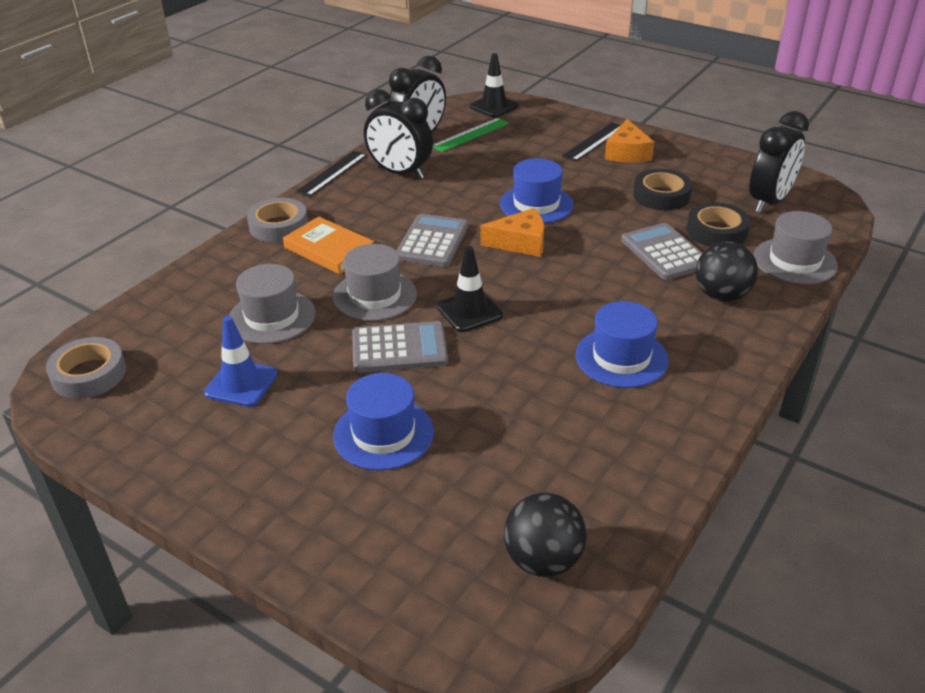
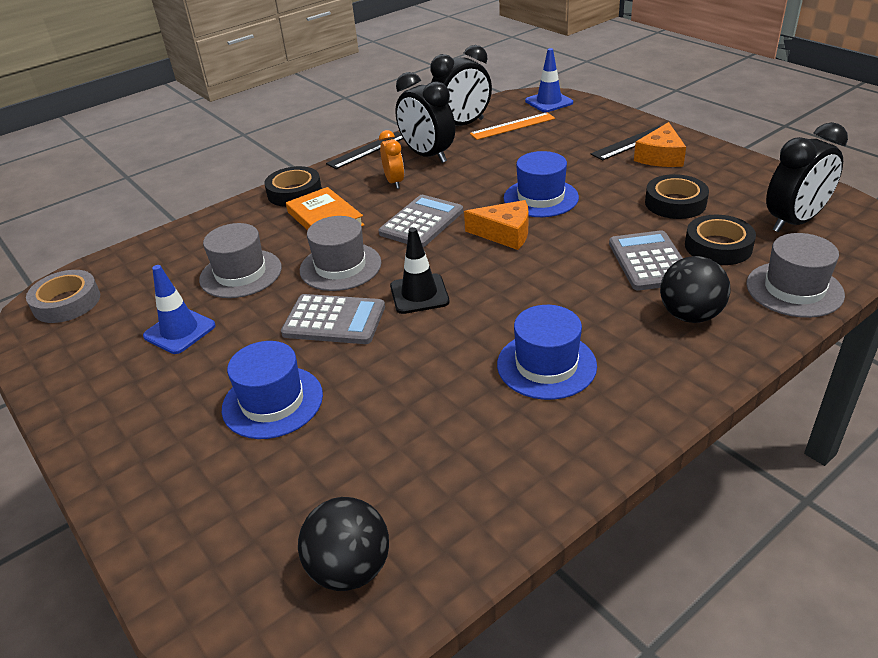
camera: 20 degrees right, 0 degrees up
grey tape [247,198,308,242] -> black tape [264,166,322,207]
green ruler [433,118,509,152] -> orange ruler [470,112,555,140]
black traffic cone [469,53,519,118] -> blue traffic cone [525,48,573,112]
none -> orange clock [379,130,404,189]

